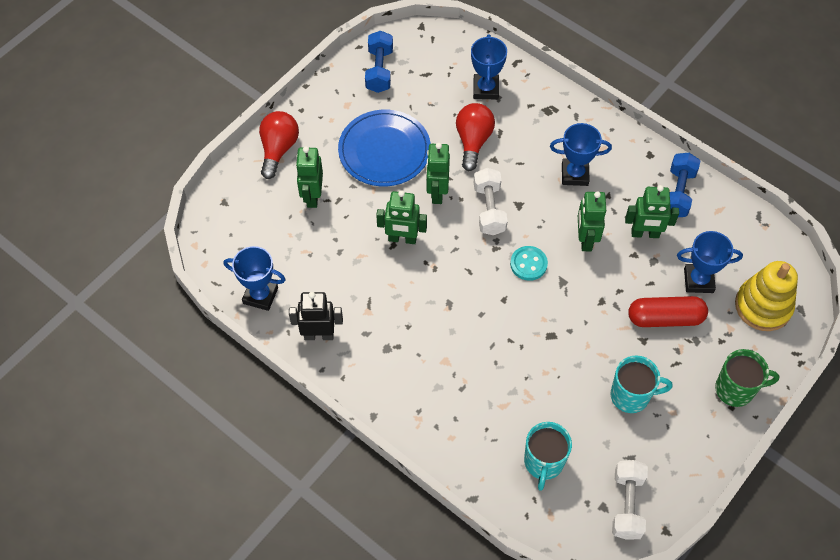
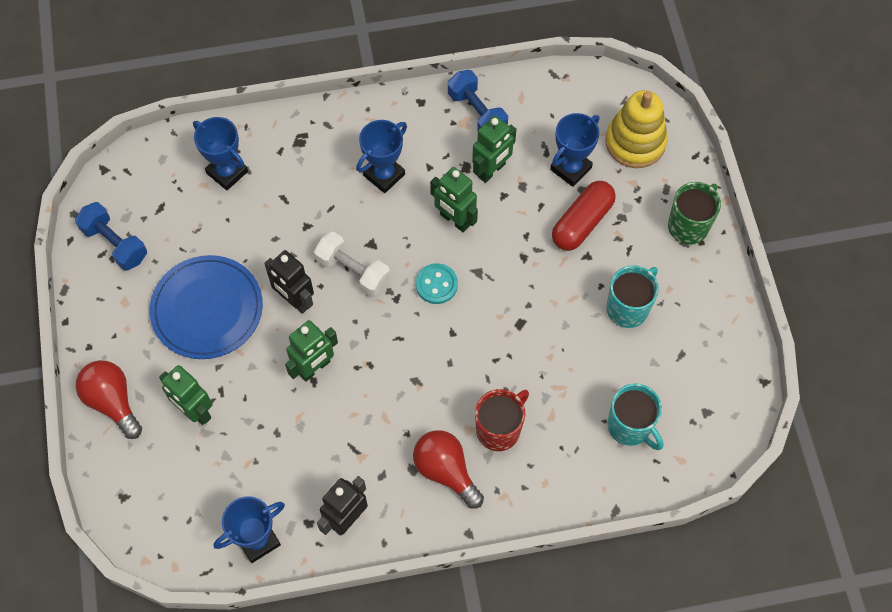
camera: 50 degrees left, 5 degrees up
green robot [426,143,450,204] -> black robot [264,250,314,314]
red light bulb [456,103,495,171] -> red light bulb moved to [413,430,484,509]
white dumbbell [612,460,648,540] -> none
none -> red mug [475,389,529,451]

